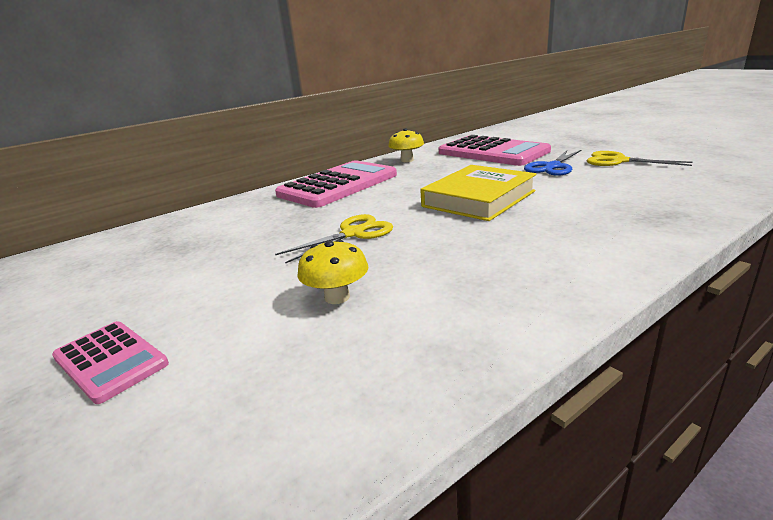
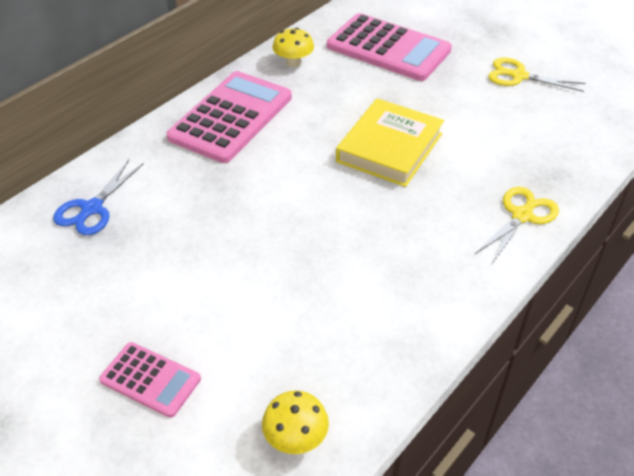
camera: 15 degrees left, 20 degrees up
yellow scissors [275,214,393,263] -> yellow scissors moved to [474,187,559,264]
yellow mushroom [297,240,368,304] -> yellow mushroom moved to [262,391,329,454]
blue scissors [524,150,581,176] -> blue scissors moved to [53,160,144,235]

